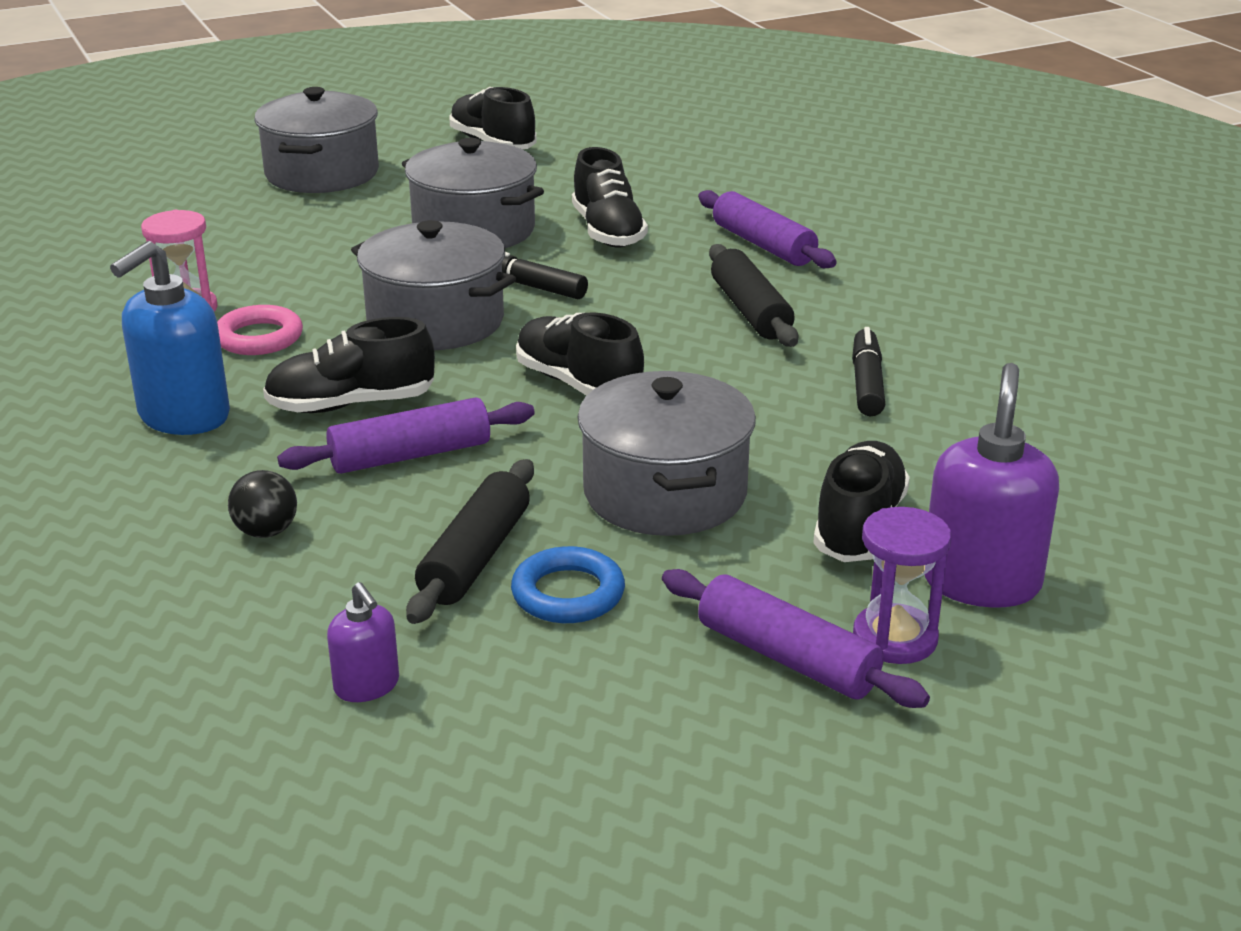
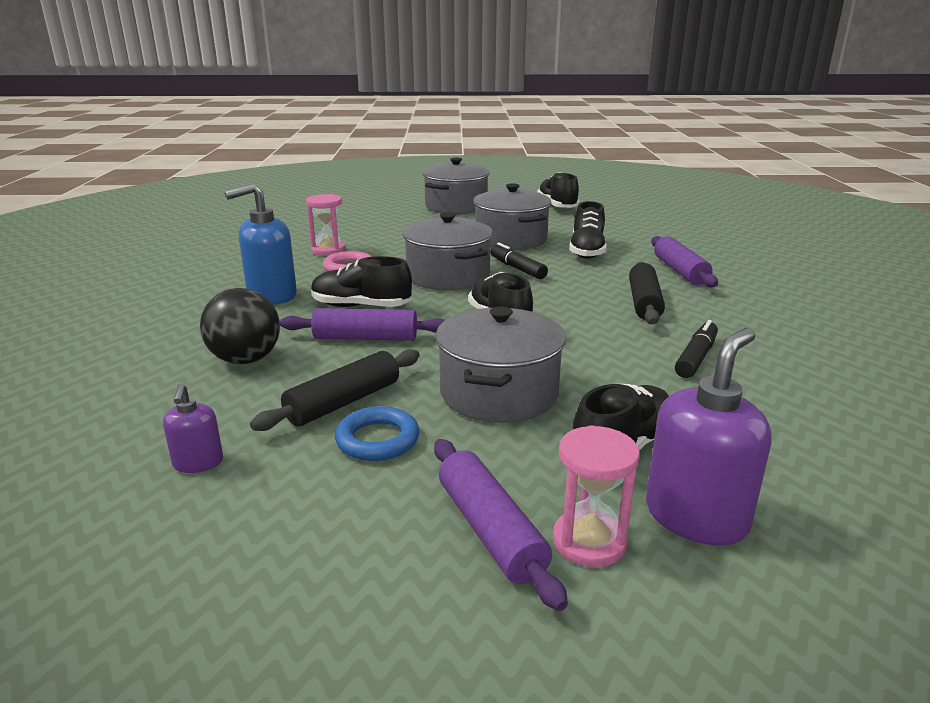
camera: 25 degrees right, 5 degrees down
black ball [228,470,297,538] -> black ball [200,288,280,364], size x1.74
purple hourglass [853,507,951,664] -> pink hourglass [553,425,640,567]

